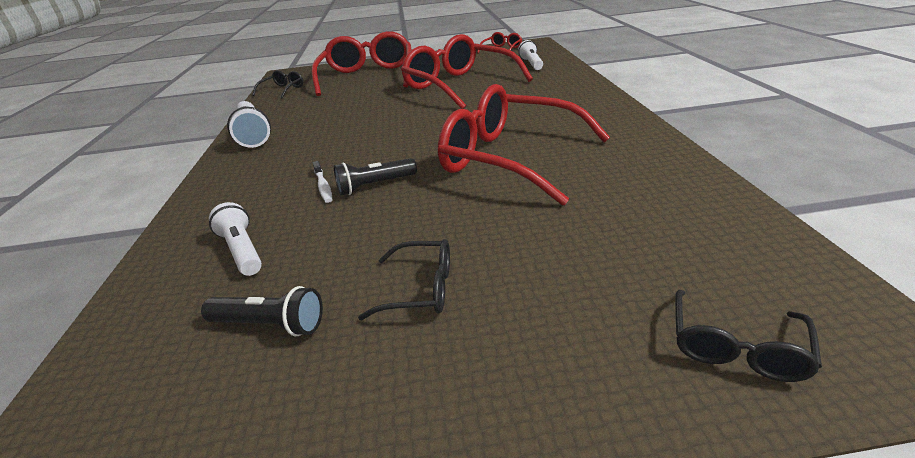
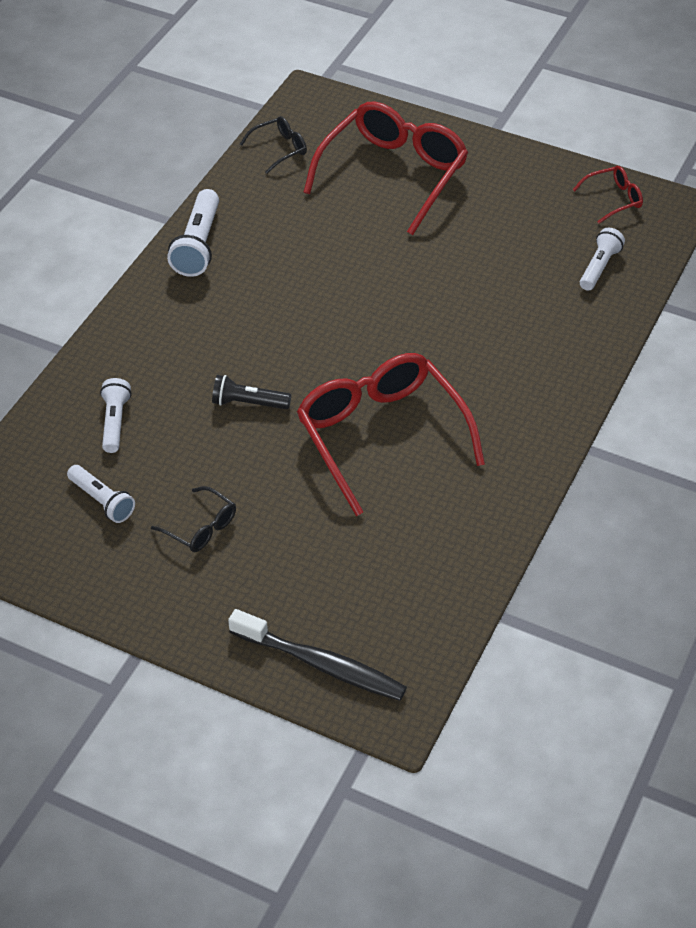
camera: 30 degrees right, 15 degrees up
black flashlight [201,286,323,336] -> white flashlight [67,465,135,523]
white toothbrush [312,161,332,203] -> none
red glasses [401,34,533,109] -> none
black glasses [675,290,822,382] -> black toothbrush [228,609,407,701]

